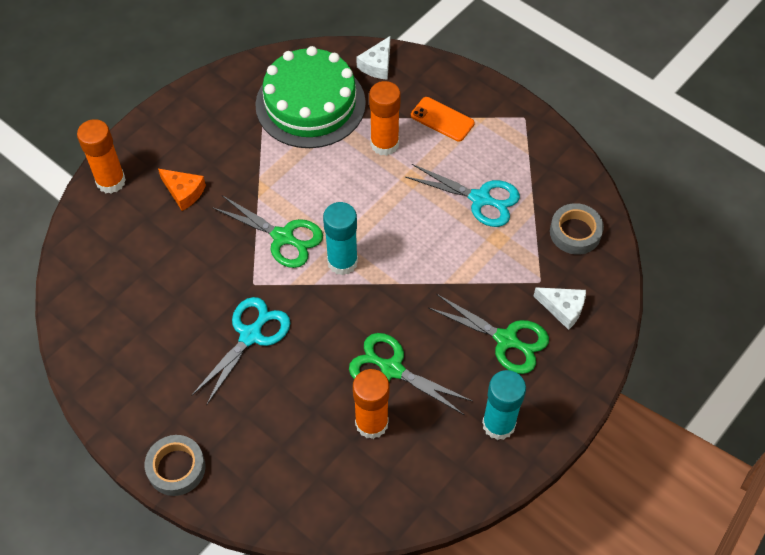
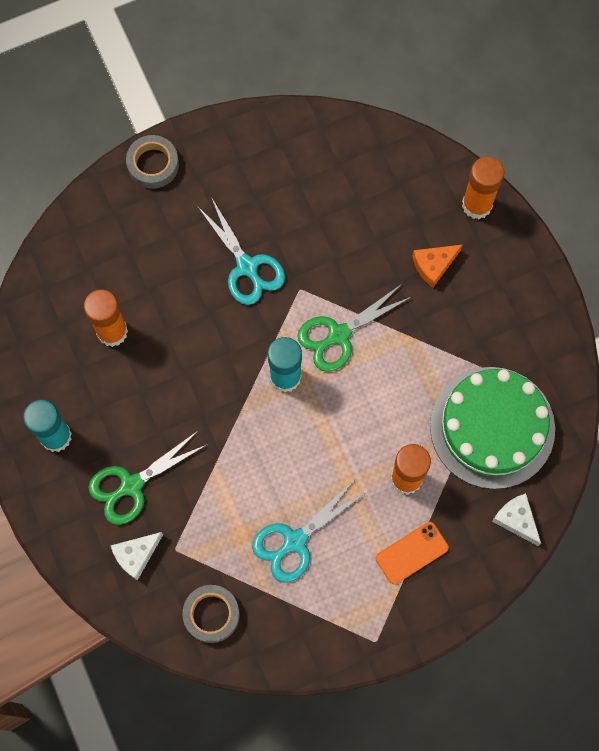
camera: 115 degrees right, 15 degrees up
green scissors [349,333,472,415] -> none

